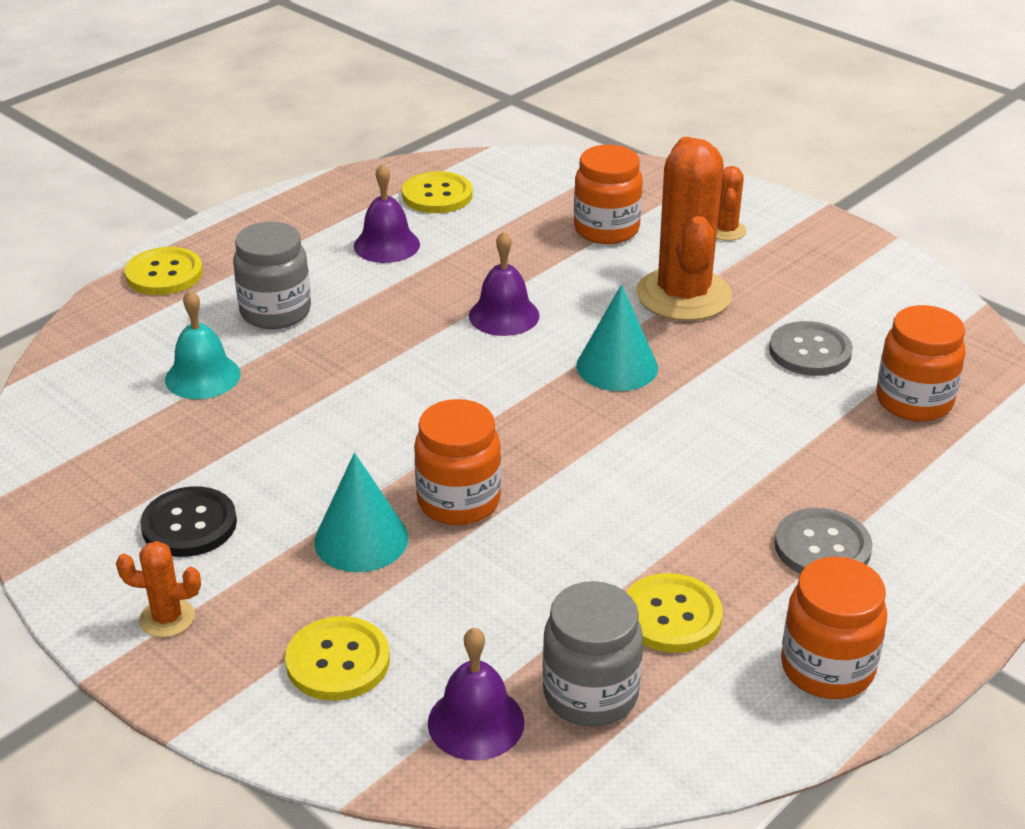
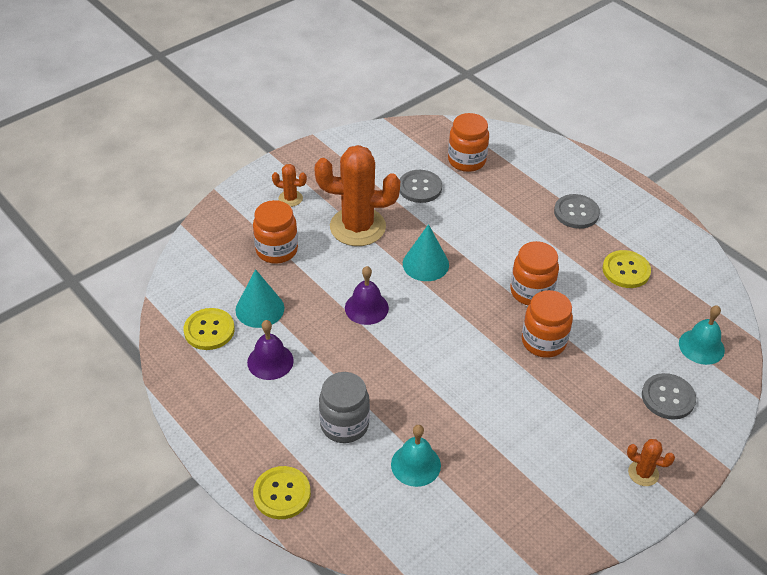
camera: 85 degrees left, 10 degrees up
orange cactus [116,541,201,638] -> orange cactus turned 75 degrees counterclockwise [627,439,675,486]
black button [140,486,237,557] -> none
yellow button [285,616,390,701] -> grey button [642,373,696,420]
turquoise cone [314,453,408,572] -> turquoise cone moved to [236,269,284,328]
purple bell [428,627,524,761] -> turquoise bell [679,305,725,365]
grey jar [542,581,643,727] -> none
orange jar [781,557,887,699] -> orange jar moved to [510,241,559,306]

